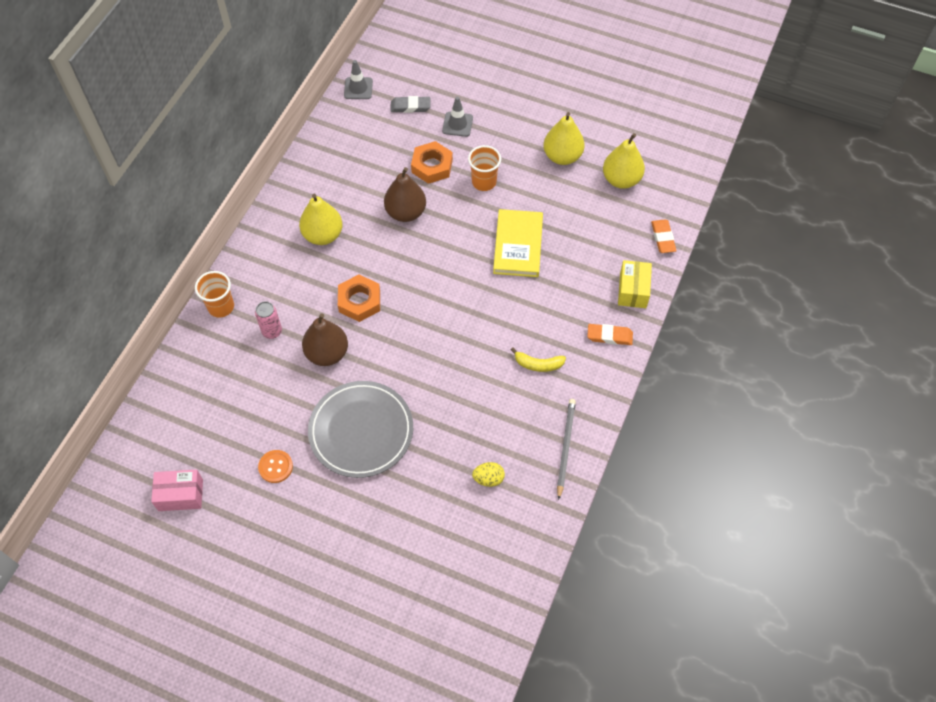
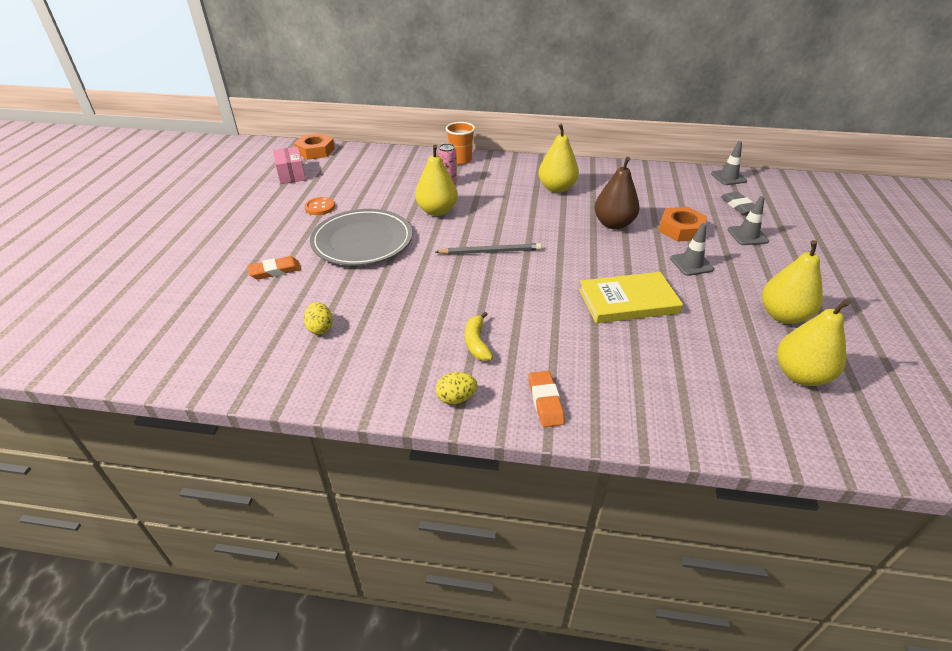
camera: 75 degrees right, 20 degrees down
brown pear [302,313,348,366] -> yellow pear [415,145,458,216]
orange nut [338,274,380,322] -> orange nut moved to [294,133,335,160]
orange cup [468,145,501,191] -> grey traffic cone [670,223,714,276]
grey pencil [557,399,576,500] -> grey pencil moved to [435,243,542,255]
yellow box [618,260,652,308] -> none
orange eraser [651,220,677,253] -> orange eraser moved to [247,256,301,280]
none -> yellow egg [436,372,477,404]

